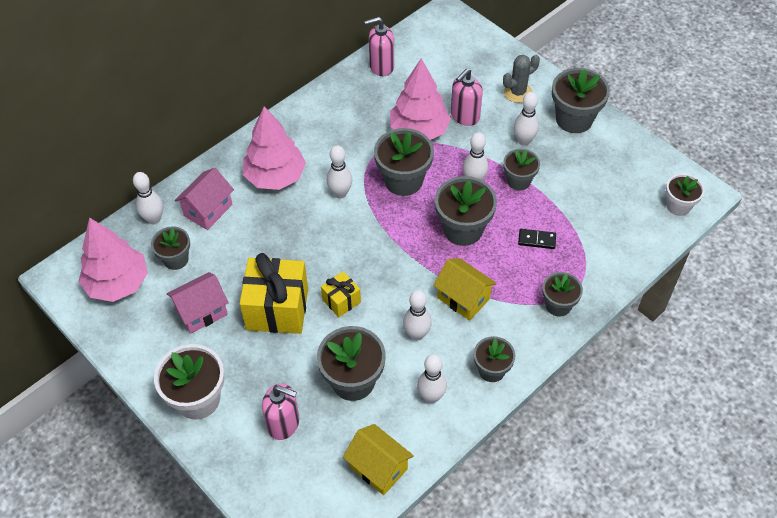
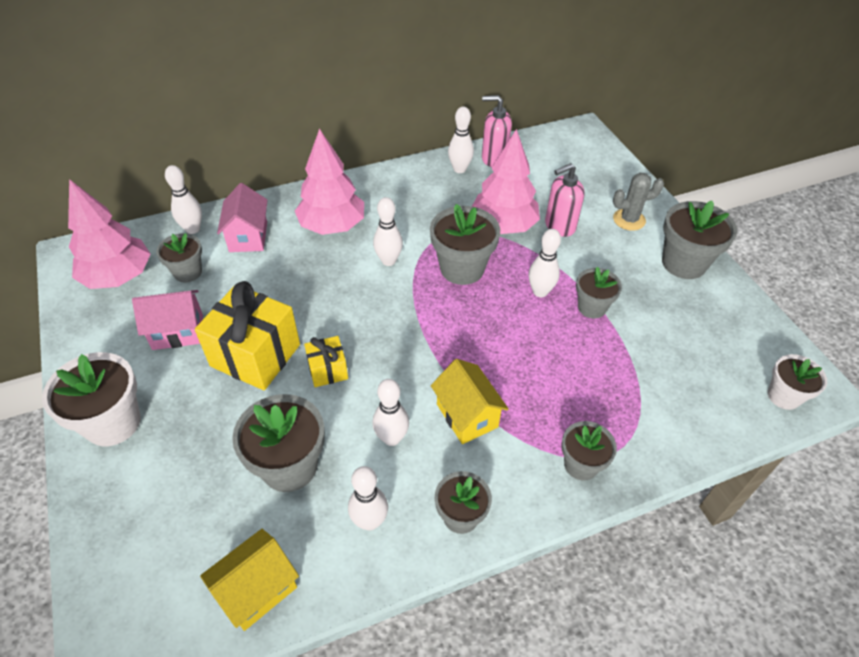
camera: 20 degrees right, 5 degrees down
pink house [174,168,234,230] -> pink house turned 60 degrees counterclockwise [217,183,268,252]
pink soap dispenser [262,383,299,440] -> none
yellow house [343,424,414,495] -> yellow house turned 75 degrees clockwise [200,529,299,631]
grey flower pot [435,176,497,246] -> none
white bowling pin [514,92,539,146] -> white bowling pin moved to [448,106,474,173]
black domino [518,229,556,249] -> none

